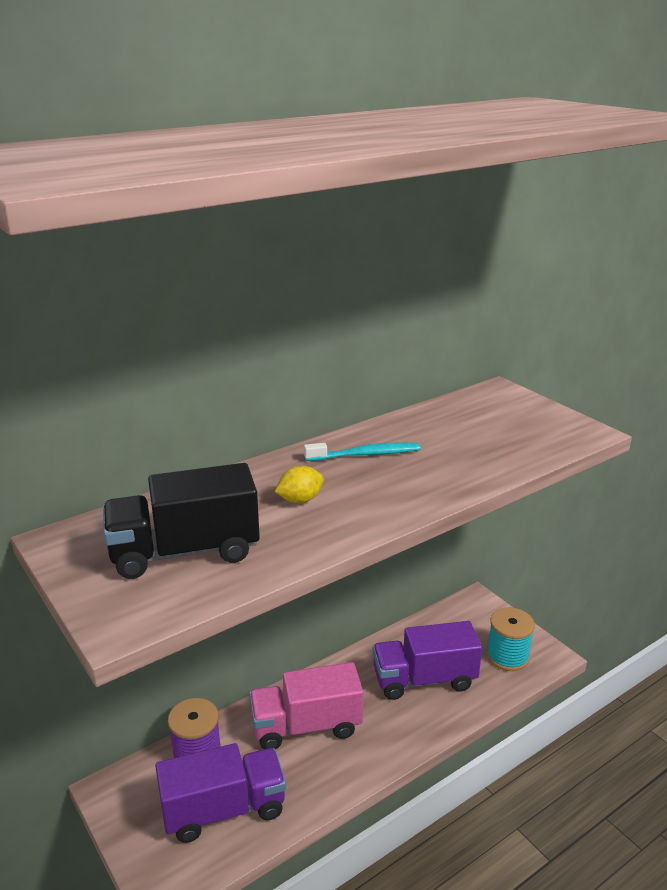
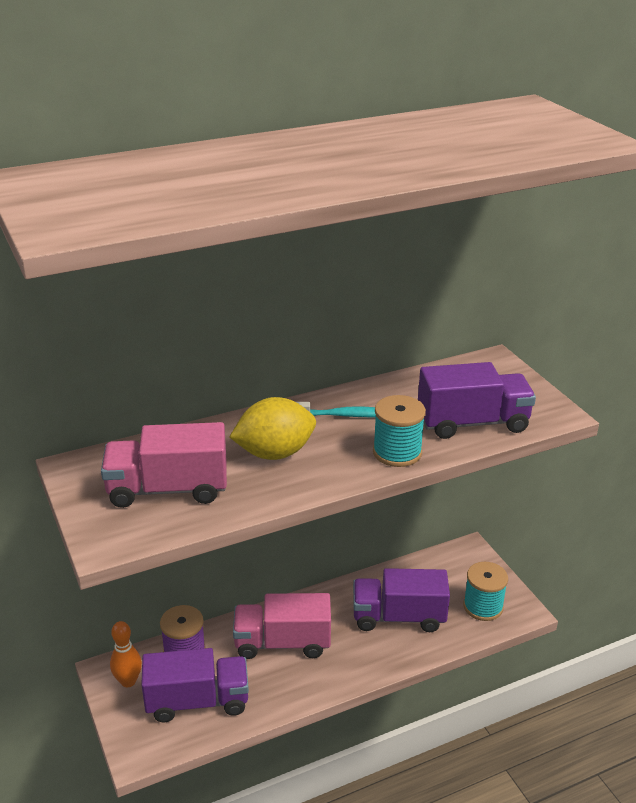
camera: 10 degrees right, 5 degrees up
black truck [103,463,260,579] -> pink truck [101,422,227,508]
yellow lemon [275,466,324,503] -> yellow lemon [229,397,316,460], size x1.92
none -> orange bowling pin [110,621,142,687]
none -> turquoise spool [373,395,426,467]
none -> purple truck [418,362,536,439]

